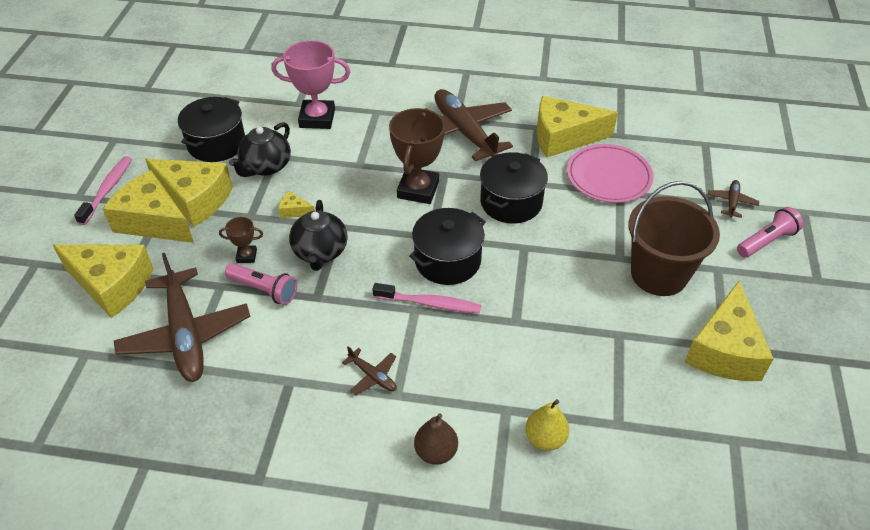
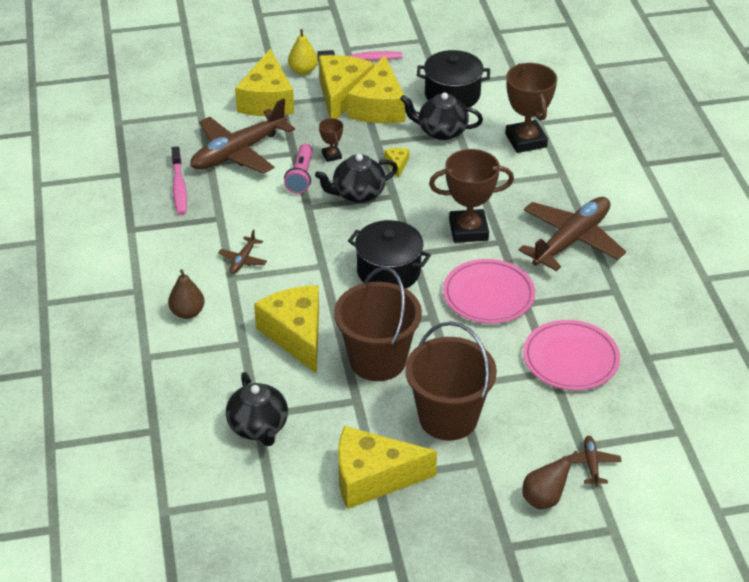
camera: 70 degrees right, 5 degrees down
pink trophy [271,40,350,129] -> brown trophy [505,63,557,153]
pink toothbrush [373,283,481,313] -> pink toothbrush moved to [171,147,187,215]
black pot [480,152,548,224] -> pink plate [443,259,535,324]
yellow pear [525,399,569,451] -> yellow pear moved to [288,29,318,75]
yellow cheese [537,96,618,158] -> yellow cheese moved to [254,285,319,374]
brown plane [708,180,759,218] -> brown plane turned 90 degrees counterclockwise [563,436,622,486]
pink flashlight [737,207,803,258] -> brown pear [522,451,578,509]
none -> black teapot [226,372,288,446]
none -> brown bucket [334,267,422,381]

